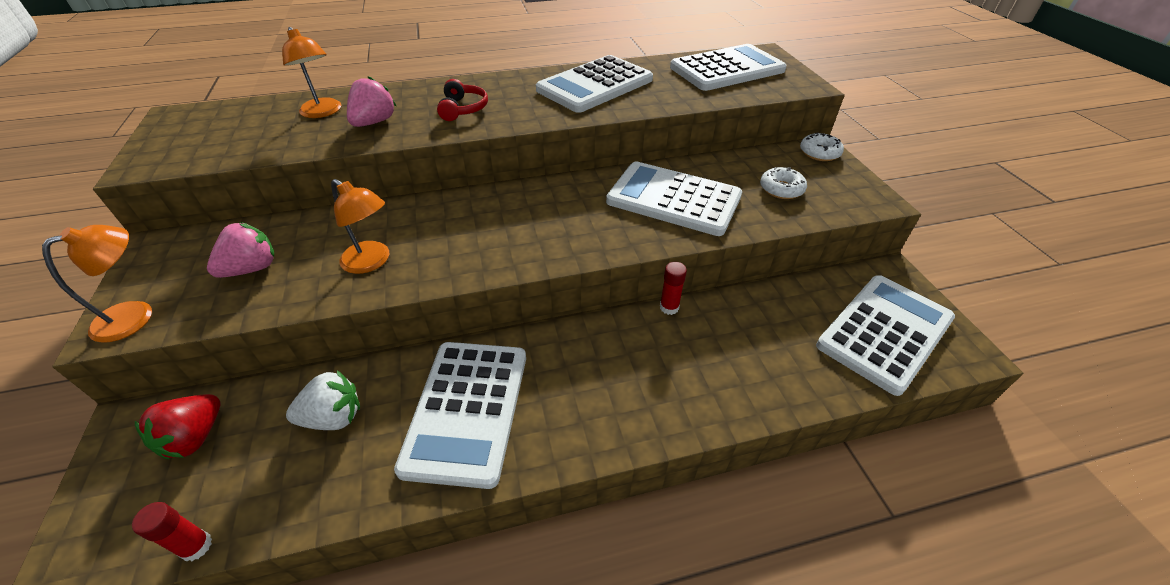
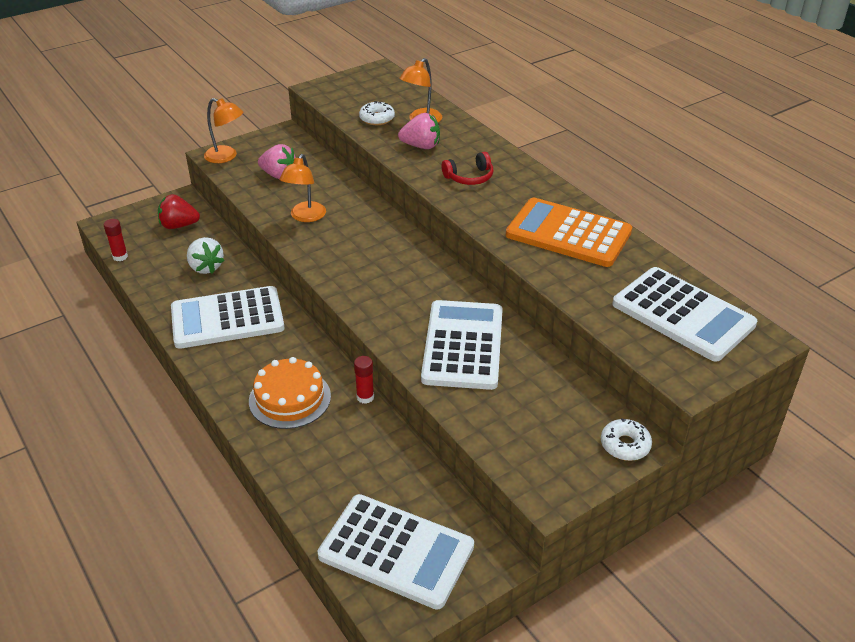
camera: 70 degrees right, 5 degrees down
white calculator [536,55,653,113] -> orange calculator [506,198,632,267]
white donut [760,167,807,199] -> white donut moved to [359,101,395,125]
none -> orange cake [249,357,331,429]

